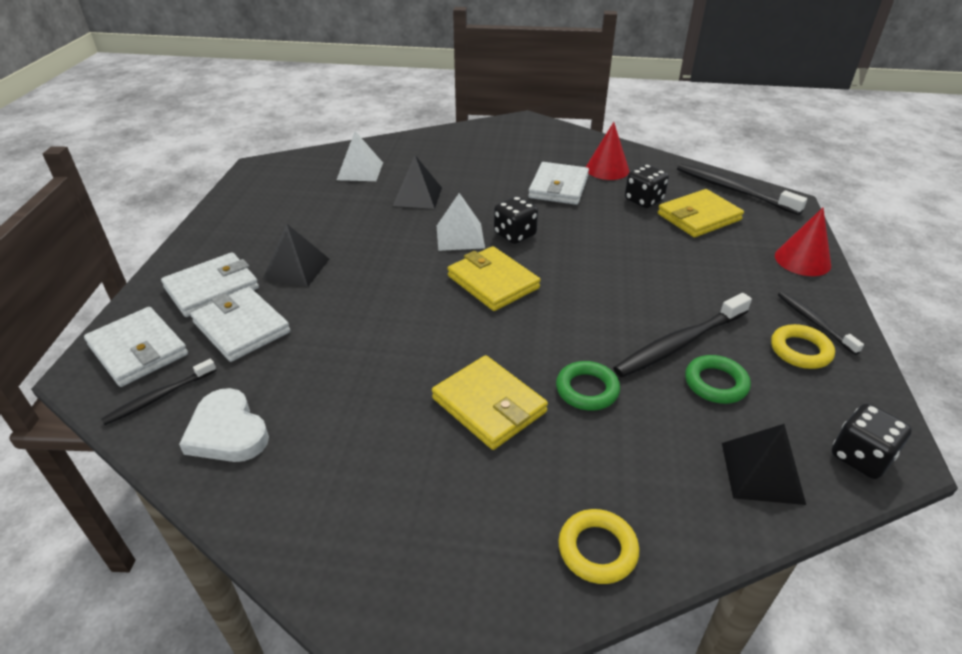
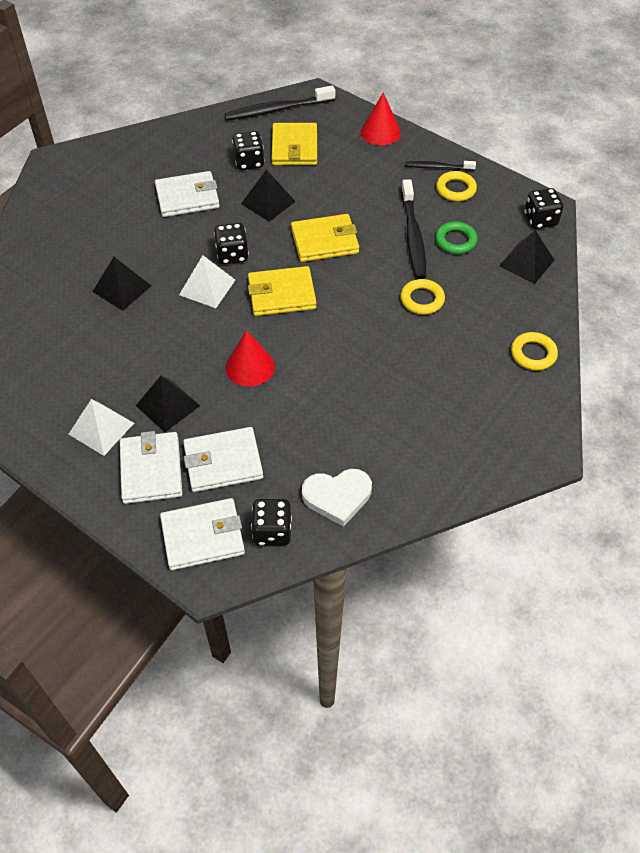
camera: 60 degrees left, 15 degrees up
black toothbrush [101,359,217,425] -> black dice [251,499,292,546]
white pyramid [337,131,383,181] -> white pyramid moved to [69,399,134,456]
yellow wallet [432,355,548,450] -> yellow wallet moved to [291,214,359,262]
white wallet [528,162,589,205] -> white wallet turned 60 degrees counterclockwise [155,171,220,217]
green ring [556,361,620,411] -> yellow ring [400,279,445,315]
red cone [586,122,629,180] -> red cone moved to [226,330,275,387]
none -> black pyramid [241,169,296,222]

